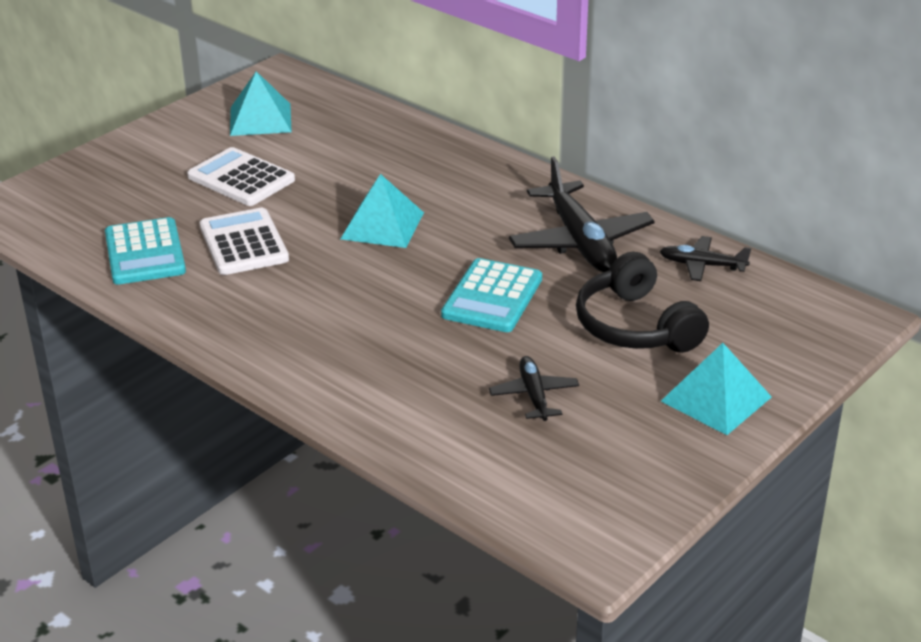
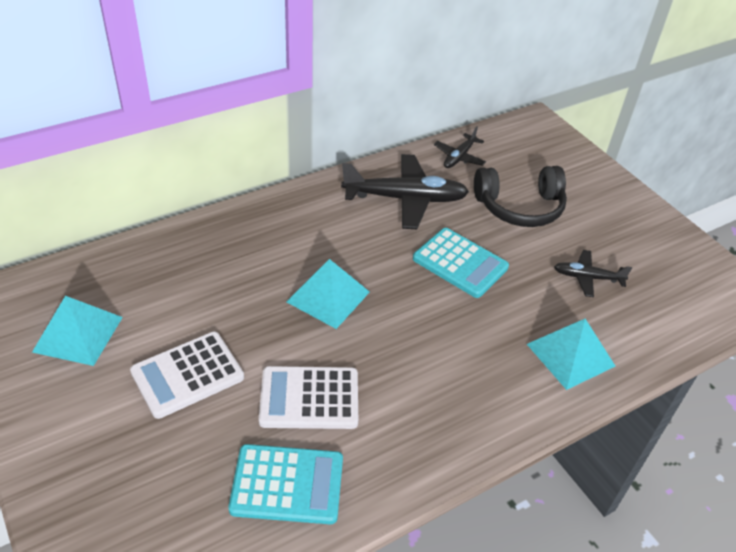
camera: 75 degrees left, 10 degrees up
turquoise pyramid [661,343,772,435] -> turquoise pyramid moved to [527,319,616,390]

